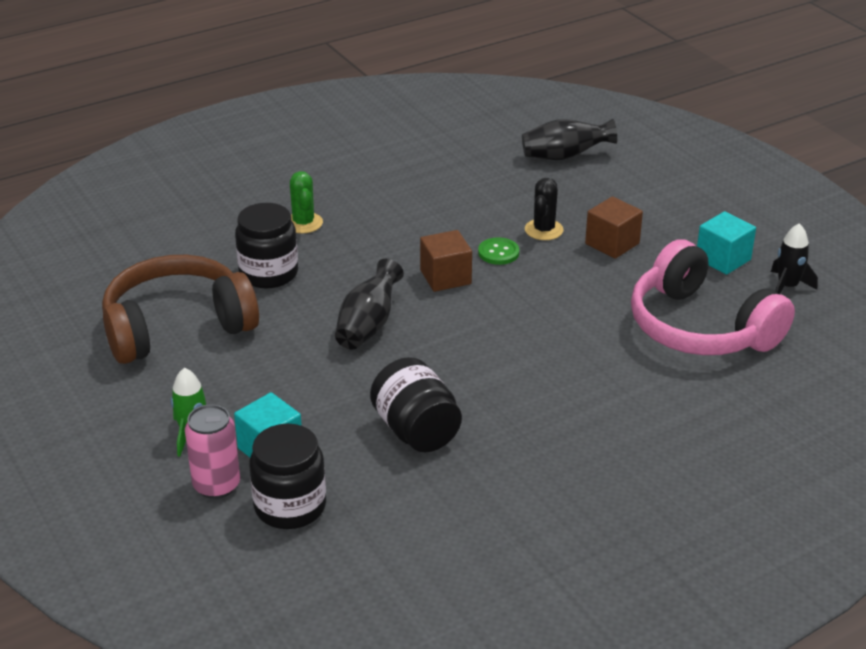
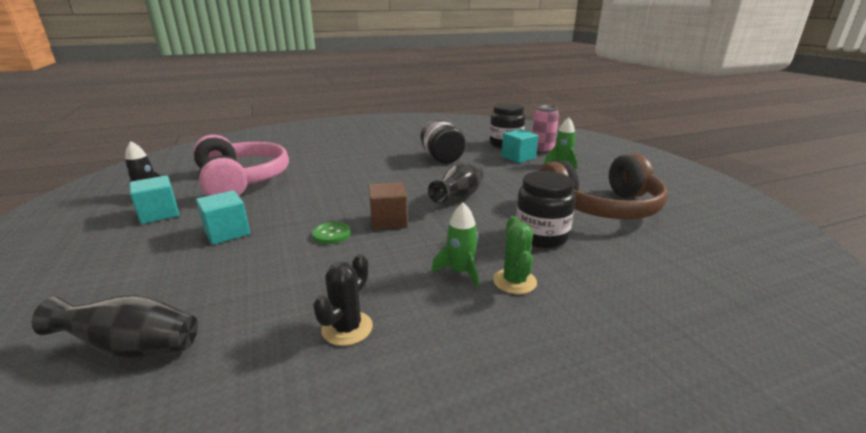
camera: 170 degrees left, 10 degrees down
black cactus [525,178,564,240] -> black cactus moved to [313,254,373,346]
brown cube [585,196,643,259] -> turquoise cube [196,190,250,245]
none -> green rocket [431,203,479,288]

